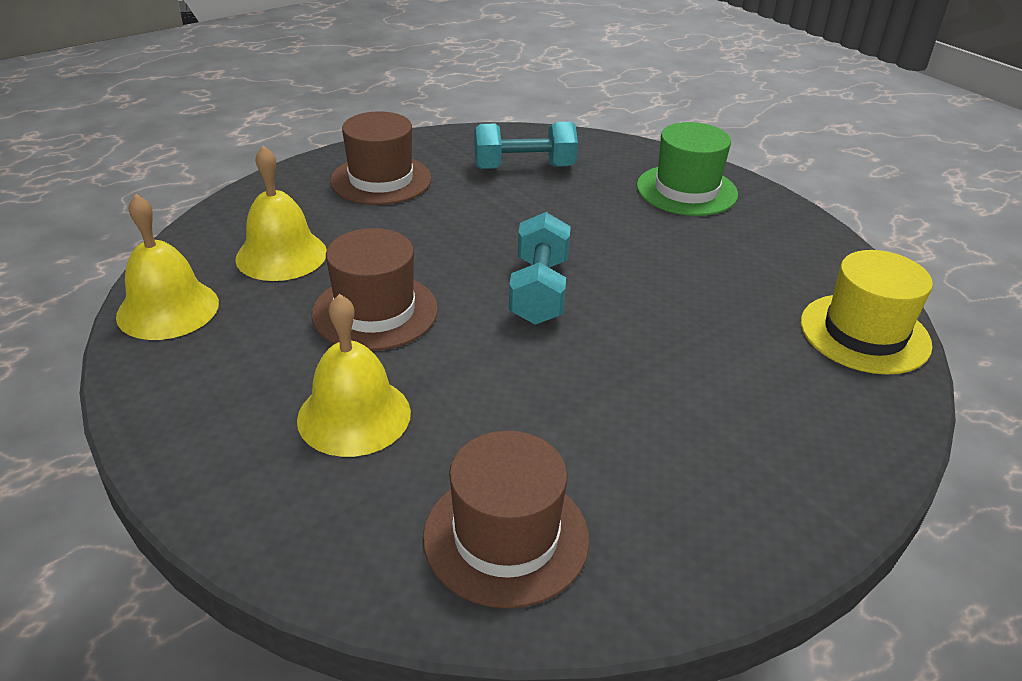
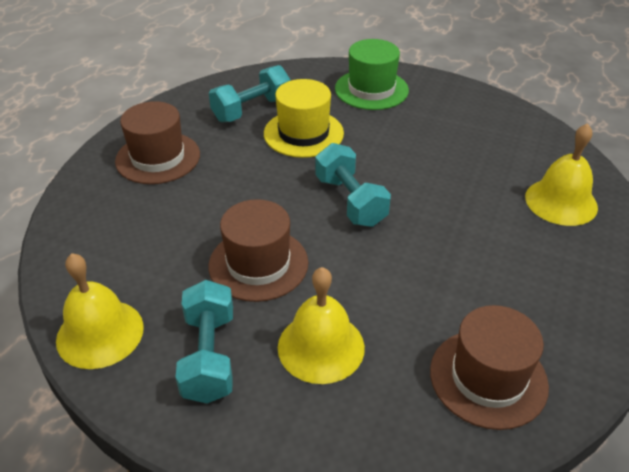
camera: 30 degrees left, 5 degrees up
yellow bell [235,146,327,281] -> yellow bell moved to [525,123,598,226]
yellow hat [801,250,933,375] -> yellow hat moved to [264,79,344,158]
none -> turquoise dumbbell [175,280,233,404]

